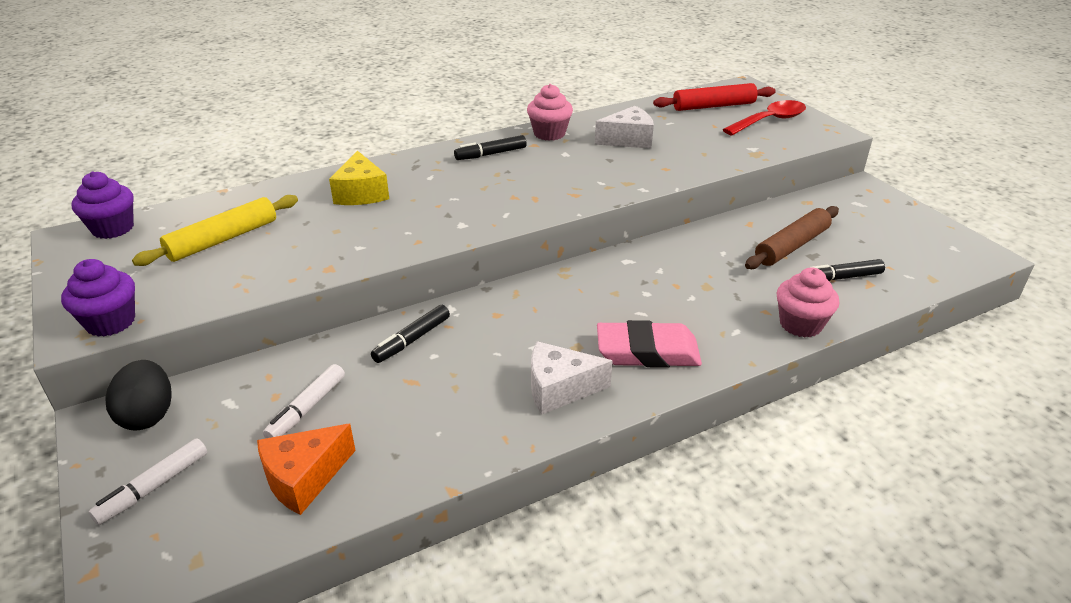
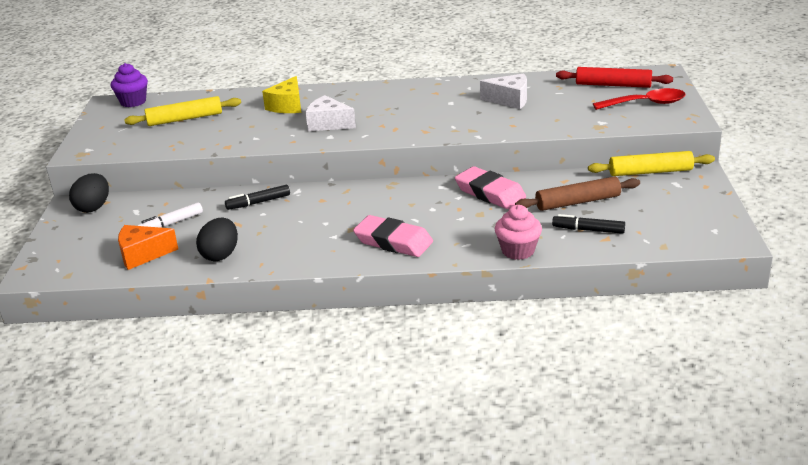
camera: 30 degrees right, 5 degrees down
purple cupcake [61,259,135,337] -> none
white marker [89,438,207,525] -> none
black marker [454,135,527,160] -> none
pink cupcake [527,84,573,141] -> none
white cheese [531,341,613,415] -> white cheese moved to [306,95,356,131]
none -> black egg [196,218,238,261]
none -> pink eraser [455,166,526,209]
none -> yellow rolling pin [588,151,715,176]

